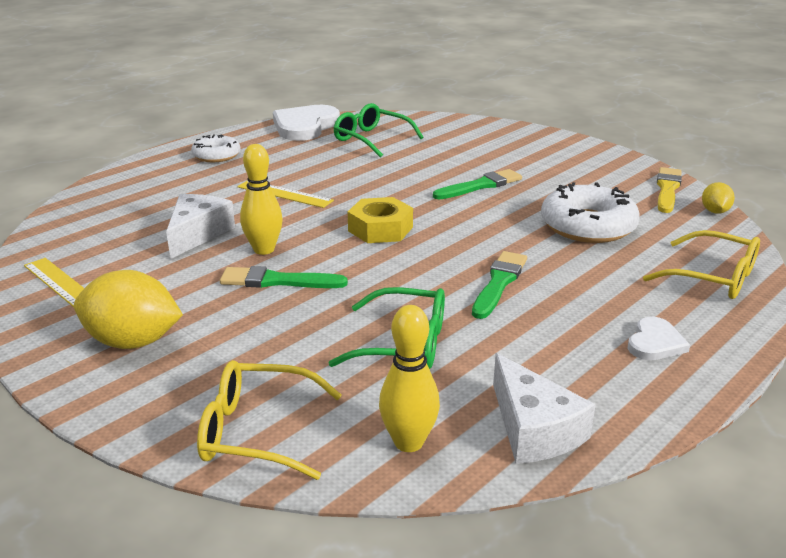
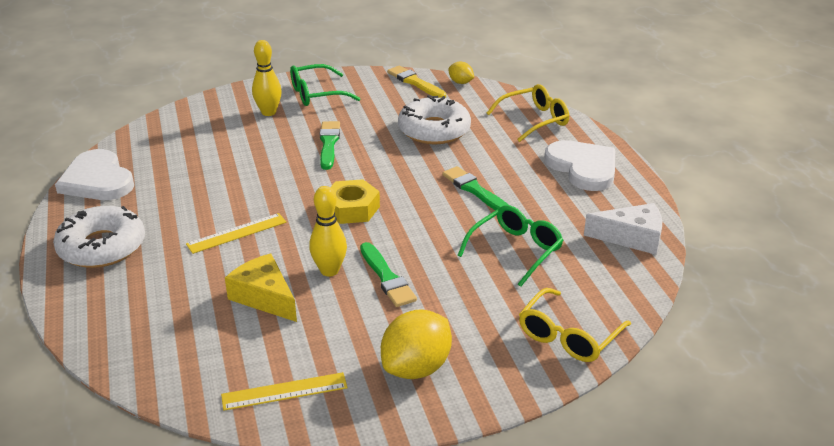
camera: 60 degrees left, 5 degrees up
white cheese [166,194,235,259] -> yellow cheese [225,253,297,322]
white donut [191,134,241,162] -> white donut [53,206,145,268], size x1.65
green brush [220,266,348,288] -> green brush turned 60 degrees counterclockwise [360,242,417,307]
green glasses [334,103,423,158] -> green glasses moved to [290,64,360,106]
yellow bowling pin [379,305,440,452] -> yellow bowling pin moved to [252,40,282,116]
white heart [628,317,690,360] -> white heart [544,140,615,191], size x1.92

